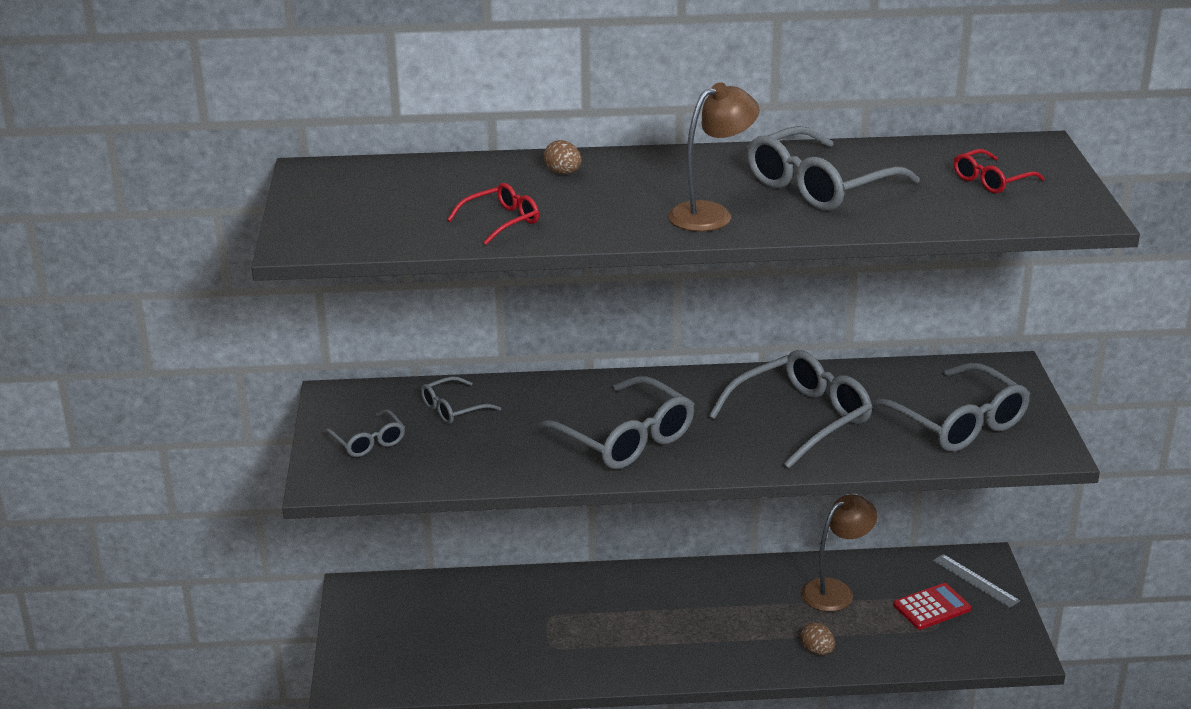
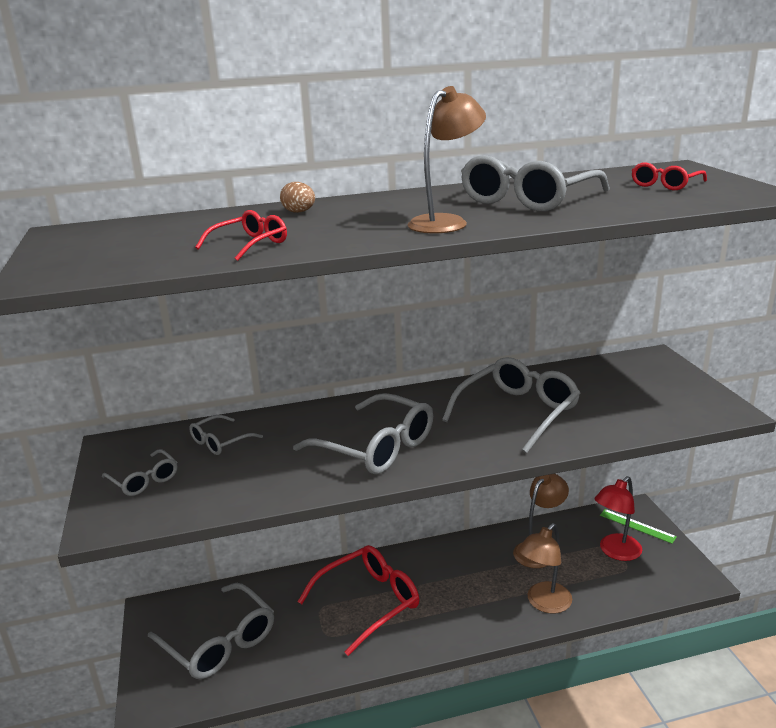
camera: 10 degrees left, 5 degrees down
brown egg [800,622,835,655] -> brown lamp [518,523,572,614]
grey glasses [871,363,1030,452] -> grey glasses moved to [148,583,274,679]
red calculator [893,583,971,630] -> red lamp [594,476,642,561]
grey ruler [933,554,1020,608] -> green ruler [600,509,677,544]
none -> red glasses [297,545,419,656]

